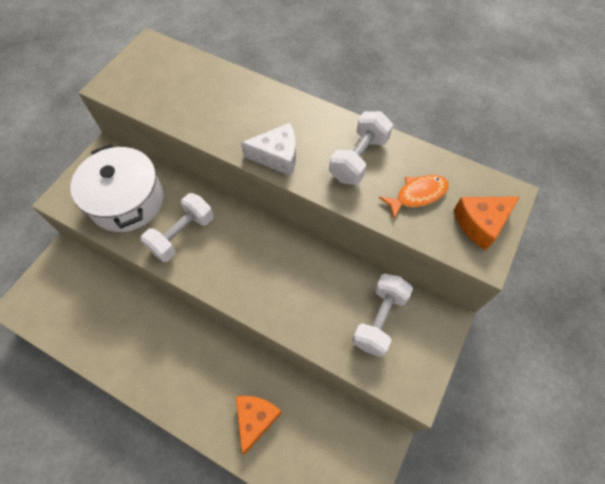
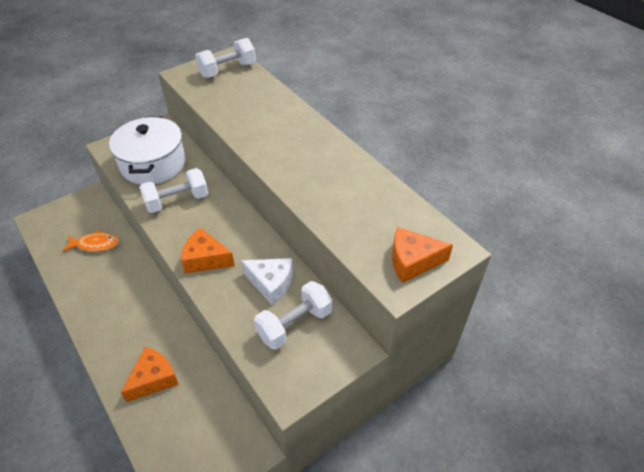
camera: 25 degrees right, 15 degrees down
white cheese [241,123,296,176] -> white cheese moved to [241,258,293,305]
white dumbbell [329,111,393,185] -> white dumbbell moved to [195,38,256,78]
orange fish [379,175,449,219] -> orange fish moved to [62,230,119,252]
none -> orange cheese [181,228,235,274]

